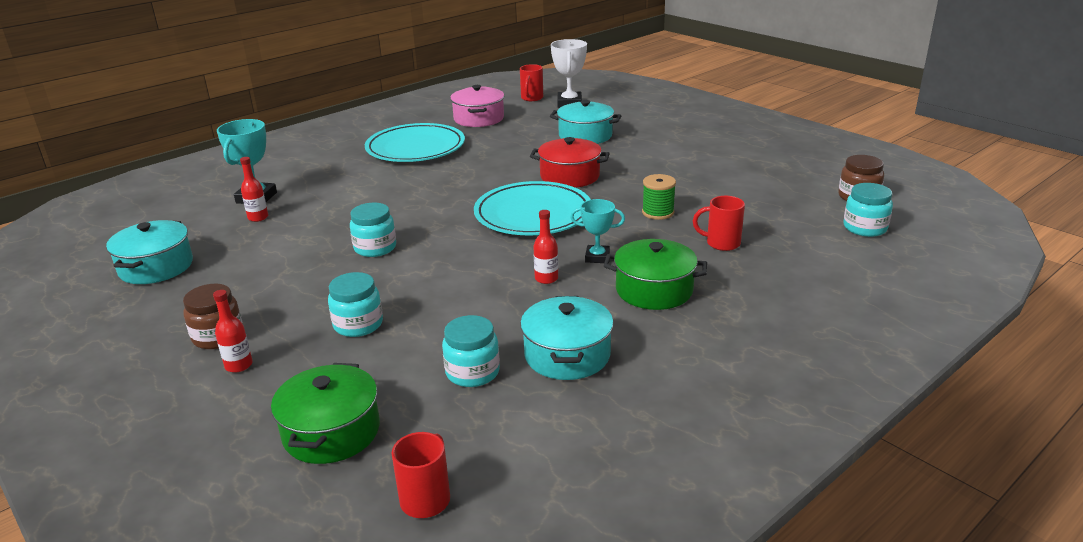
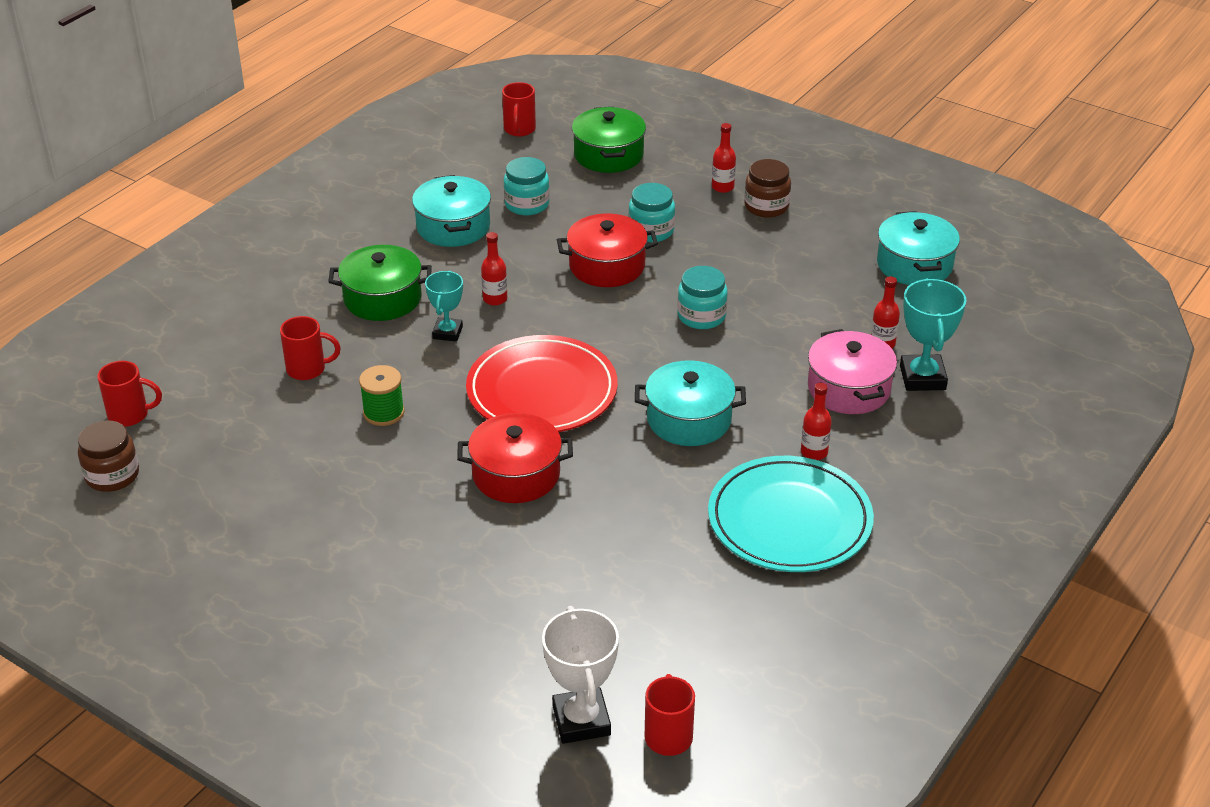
camera: 165 degrees right, 10 degrees up
pink pot [450,85,504,127] -> pink pot moved to [808,329,897,414]
turquoise plate [474,181,591,235] -> red plate [466,335,618,432]
turquoise pot [550,100,621,144] -> turquoise pot moved to [635,360,746,446]
turquoise trophy [570,199,625,263] -> turquoise trophy turned 75 degrees counterclockwise [425,271,463,342]
turquoise jar [844,183,893,237] -> red mug [97,361,162,427]
none -> red pot [557,213,658,287]
none -> red bottle [801,383,832,460]

